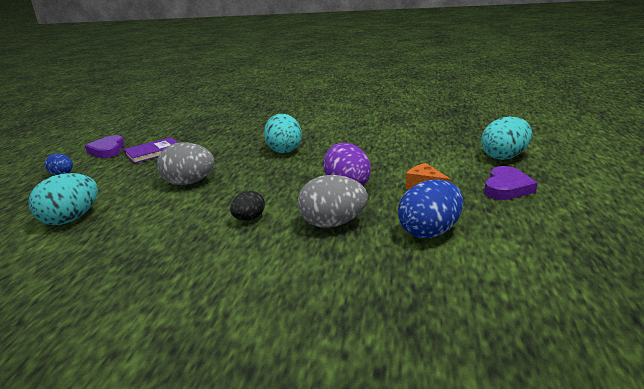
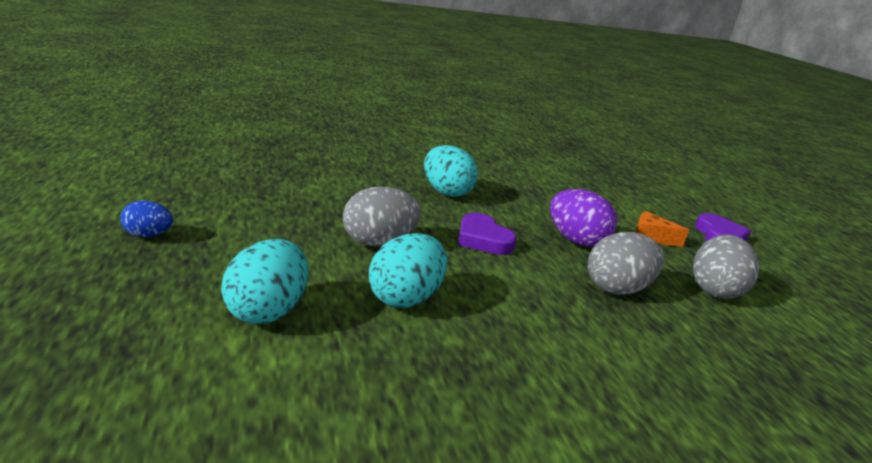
camera: 30 degrees left, 0 degrees up
purple heart [85,135,125,158] -> purple heart moved to [458,213,517,255]
purple book [124,137,179,163] -> none
black egg [230,191,265,220] -> none
blue egg [398,179,463,238] -> grey egg [693,234,759,299]
turquoise egg [481,117,532,160] -> turquoise egg moved to [369,233,448,308]

